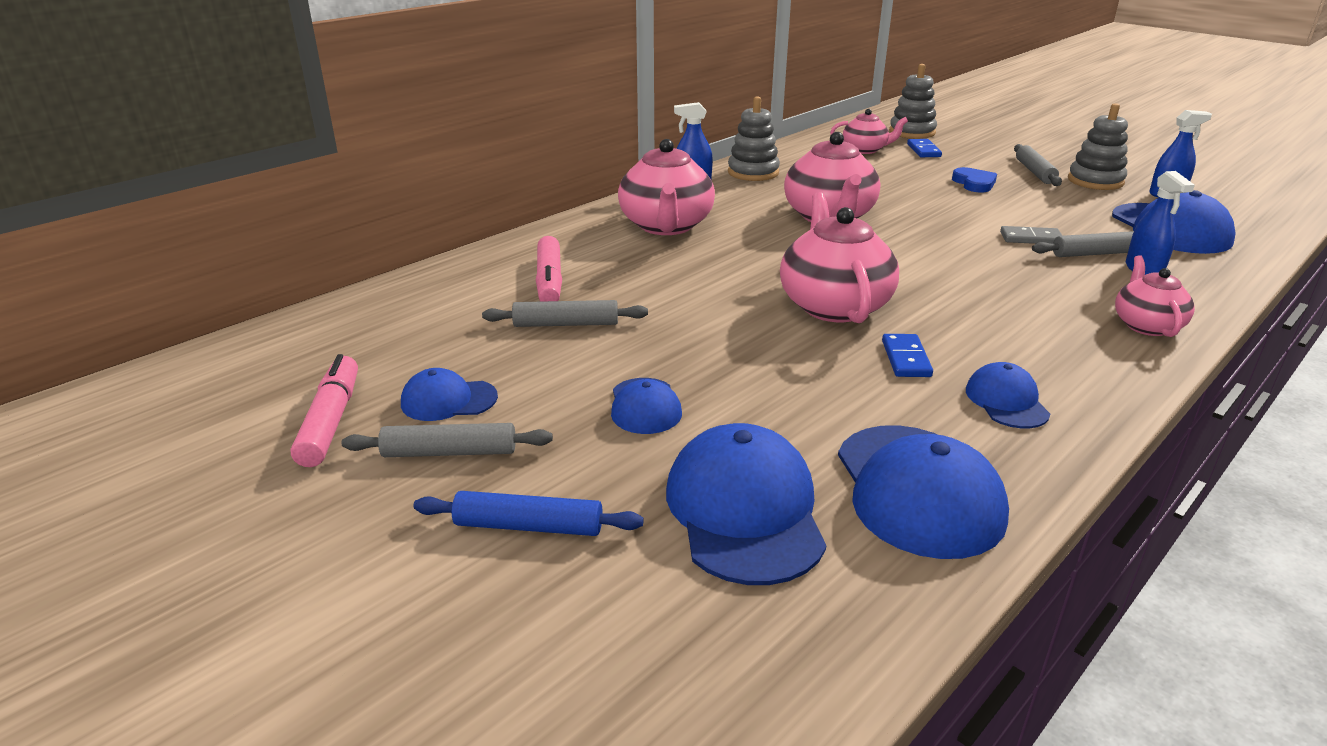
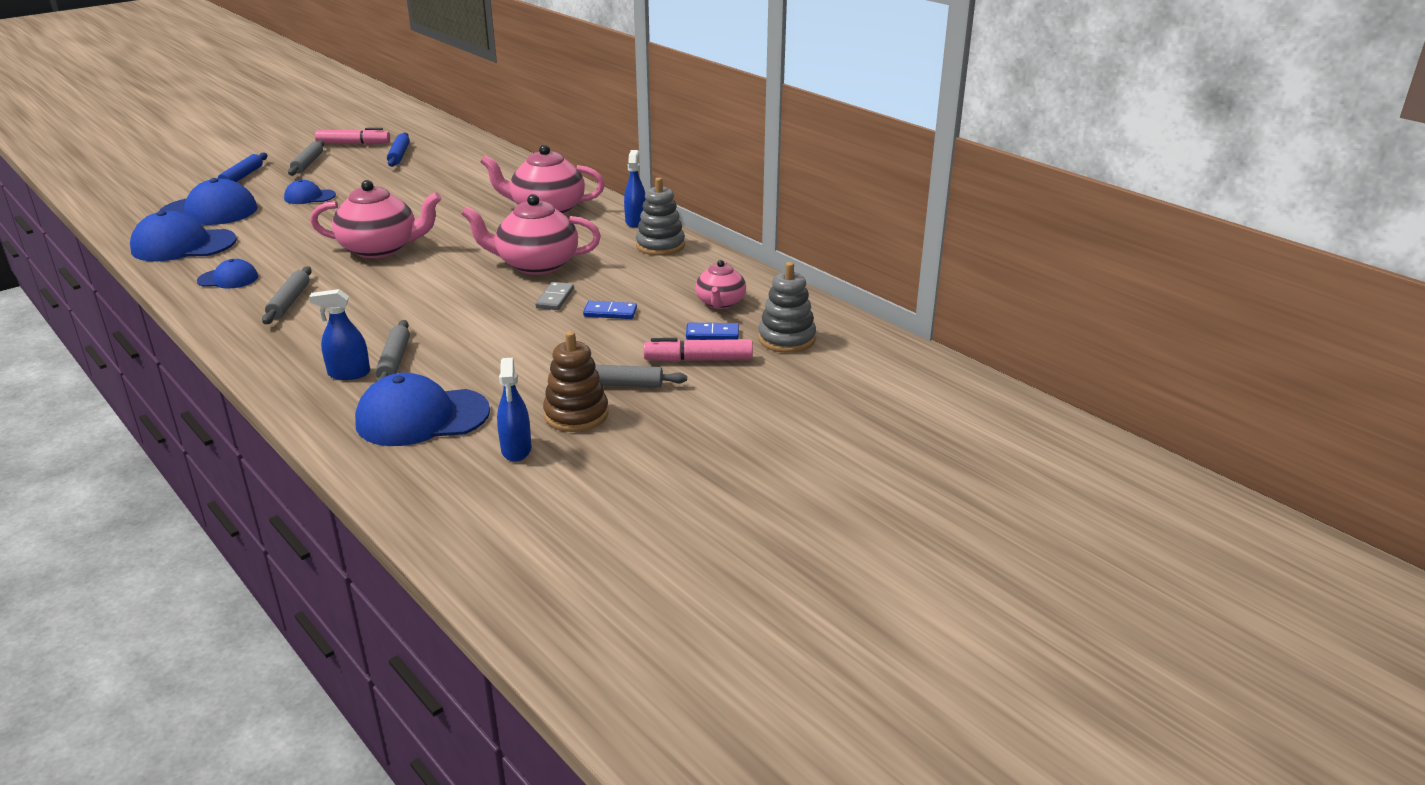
camera: 95 degrees right, 0 degrees up
blue cap [401,368,498,421] -> none
grey rolling pin [482,300,648,327] -> grey rolling pin moved to [262,266,312,324]
pink marker [536,236,562,302] -> pink marker moved to [643,338,753,362]
blue domino [882,334,933,377] -> blue domino moved to [583,301,637,319]
blue heart [952,167,997,192] -> none
grey domino [1000,226,1063,244] -> grey domino moved to [535,282,574,310]
grey stacking toy [1068,103,1128,190] -> brown stacking toy [543,331,609,432]
pink teapot [1115,255,1195,337] -> none
none -> blue rolling pin [387,132,410,167]

